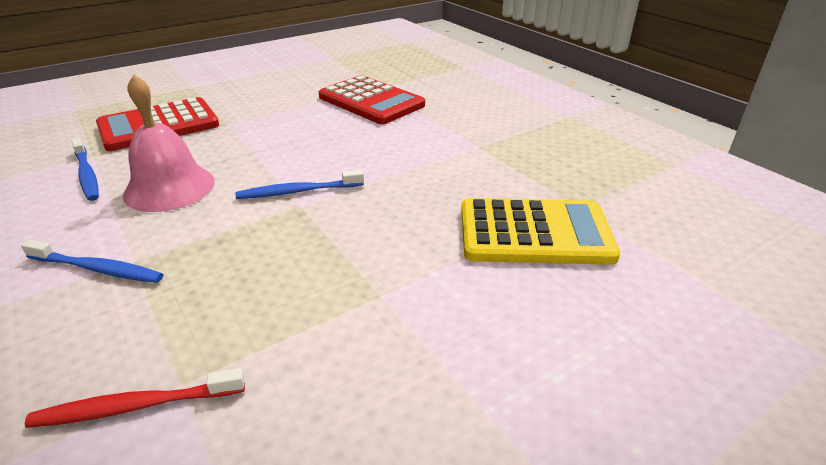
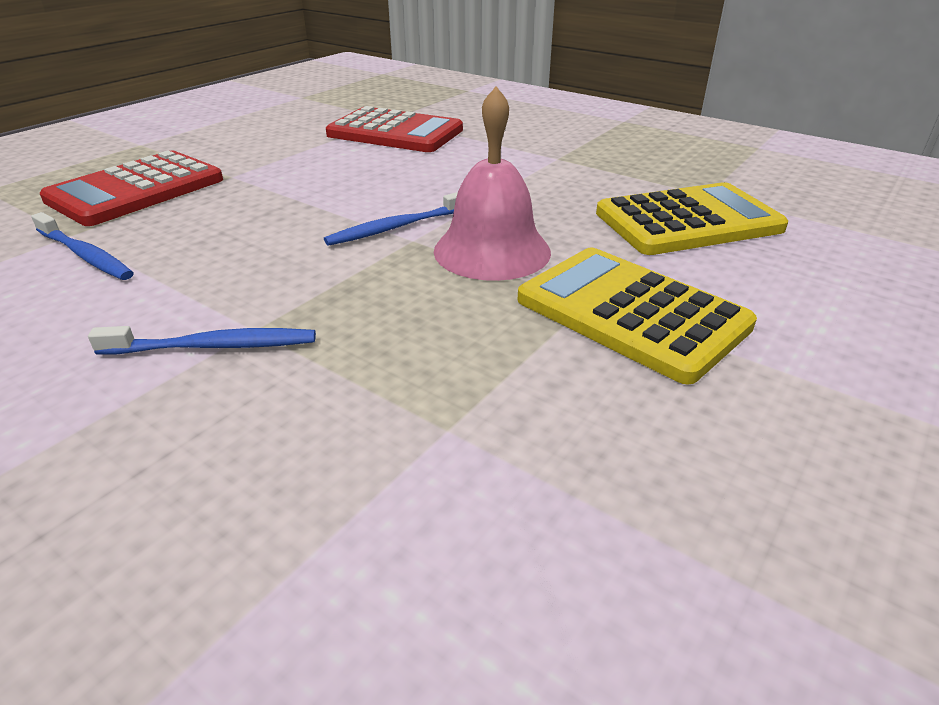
camera: 20 degrees left, 0 degrees up
red toothbrush [25,368,245,428] -> none
pink bell [123,74,215,212] -> pink bell moved to [434,86,551,281]
none -> yellow calculator [517,248,757,384]

